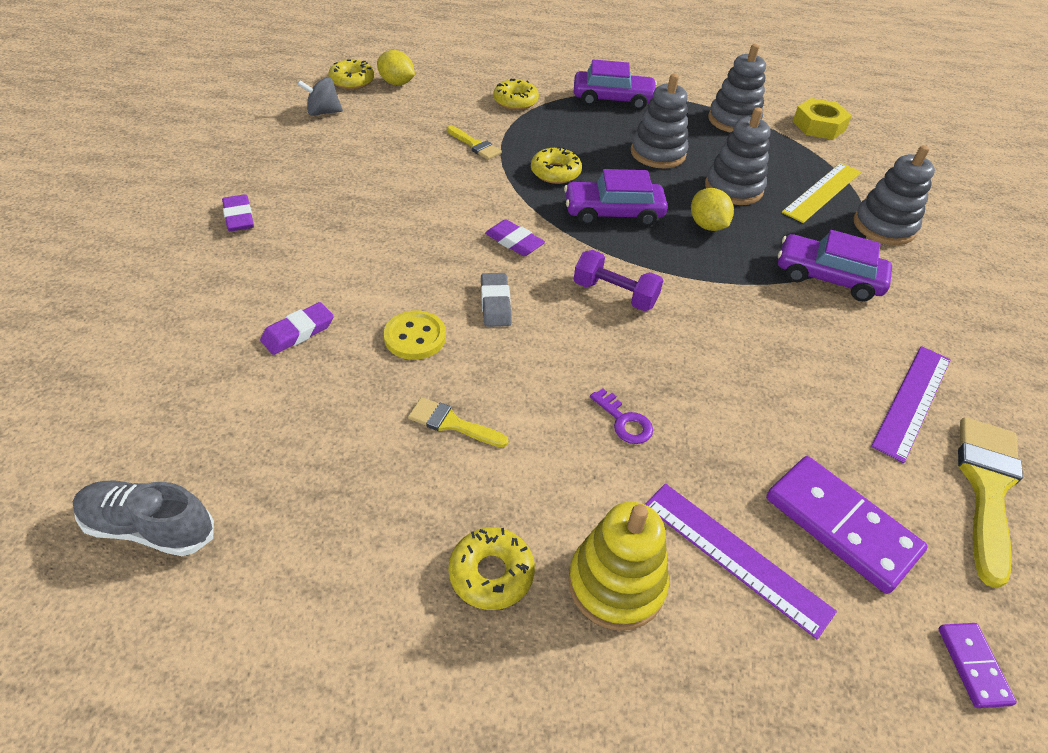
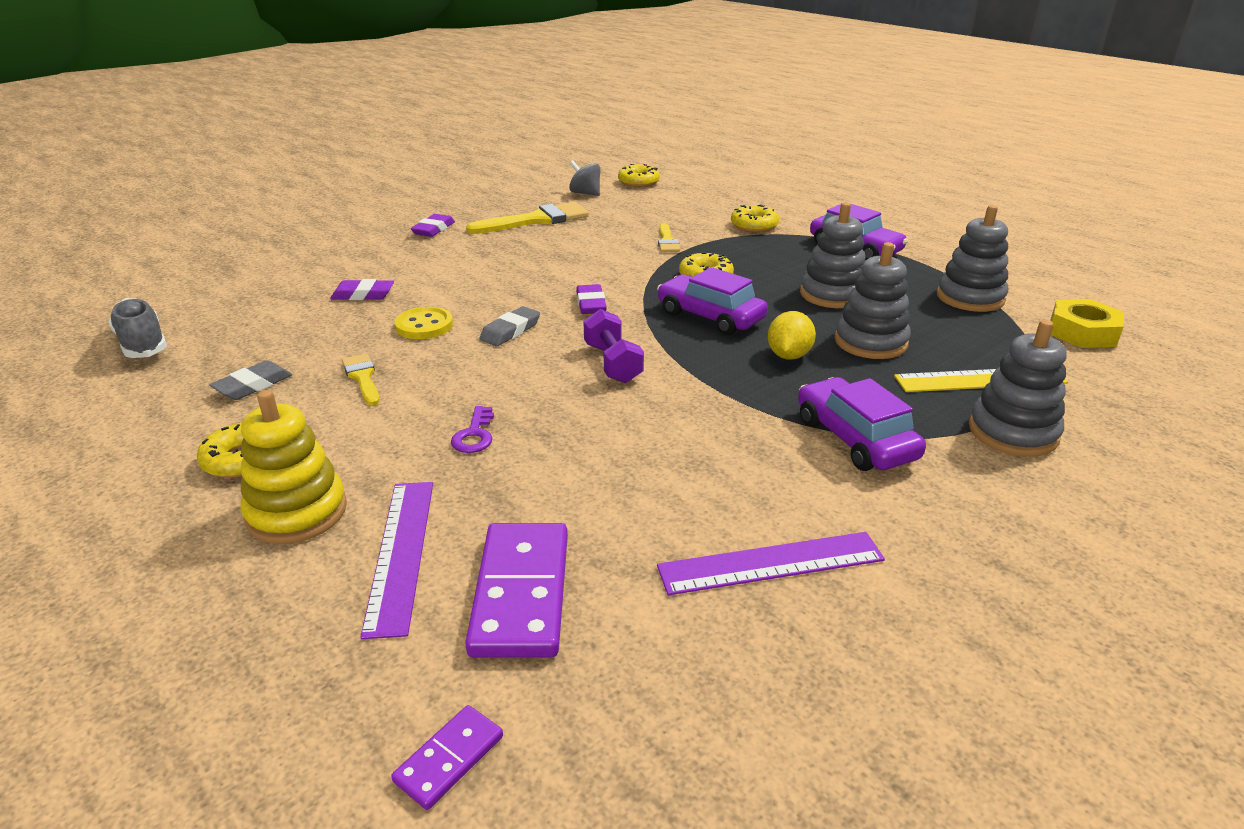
camera: 45 degrees right, 15 degrees down
yellow lemon [377,50,415,85] -> none
yellow brush [958,417,1023,588] -> yellow brush moved to [466,202,589,234]
none -> grey eraser [210,360,292,400]

